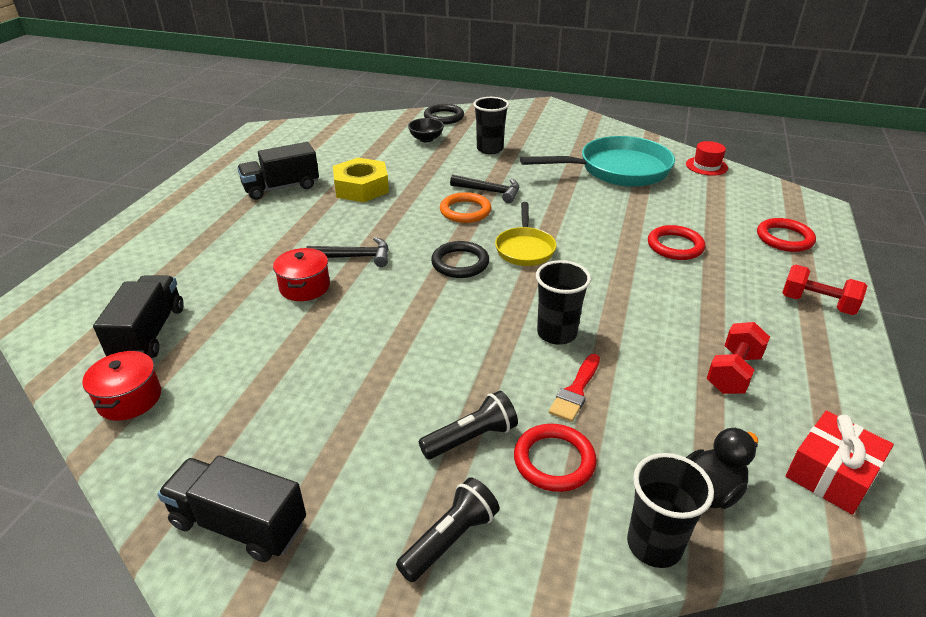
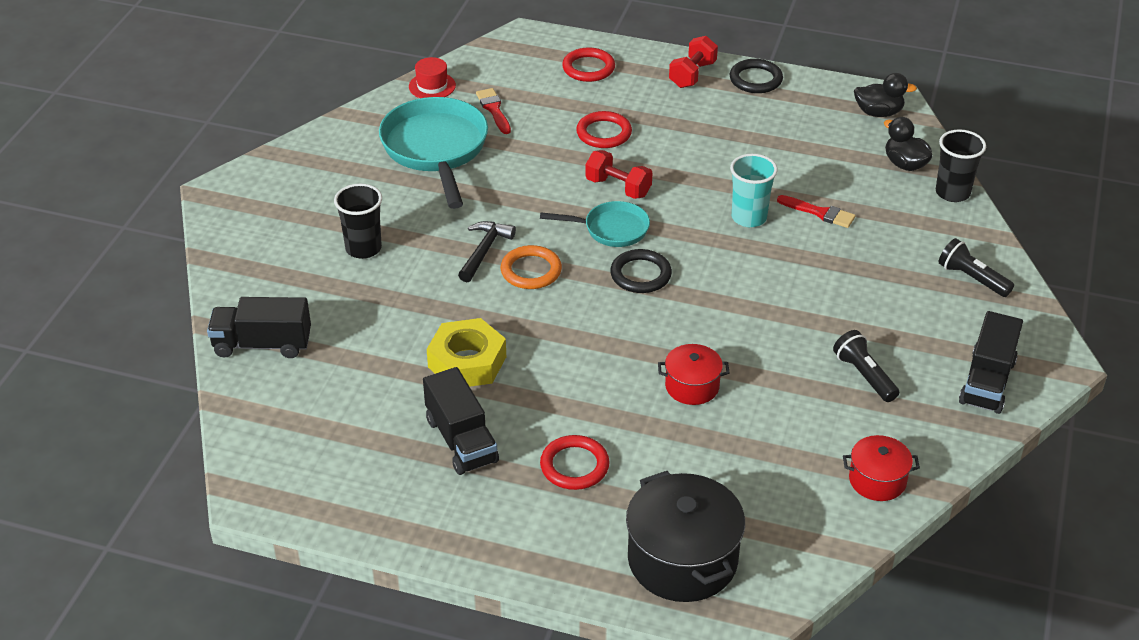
camera: 90 degrees left, 5 degrees up
black truck [93,275,184,358] -> black truck moved to [207,297,311,358]
black hammer [306,237,389,267] -> none
black bowl [408,118,444,142] -> none
black flashlight [419,391,518,459] -> black flashlight moved to [833,330,899,402]
black ring [424,104,464,124] -> black ring moved to [730,59,783,93]
yellow pan [495,202,557,266] -> turquoise pan [540,201,650,247]
red ring [514,424,597,492] -> red ring moved to [540,435,610,490]
black cup [536,260,591,345] -> turquoise cup [730,154,778,227]
red dumbbell [707,322,770,394] -> red dumbbell moved to [585,150,652,199]
red gift [786,411,894,515] -> black duck [854,73,917,117]
none -> red brush [476,88,511,134]
none -> black pot [626,471,745,602]

